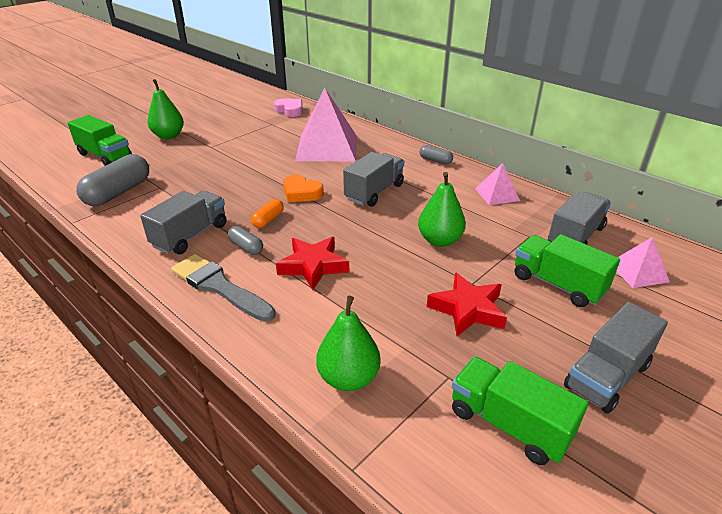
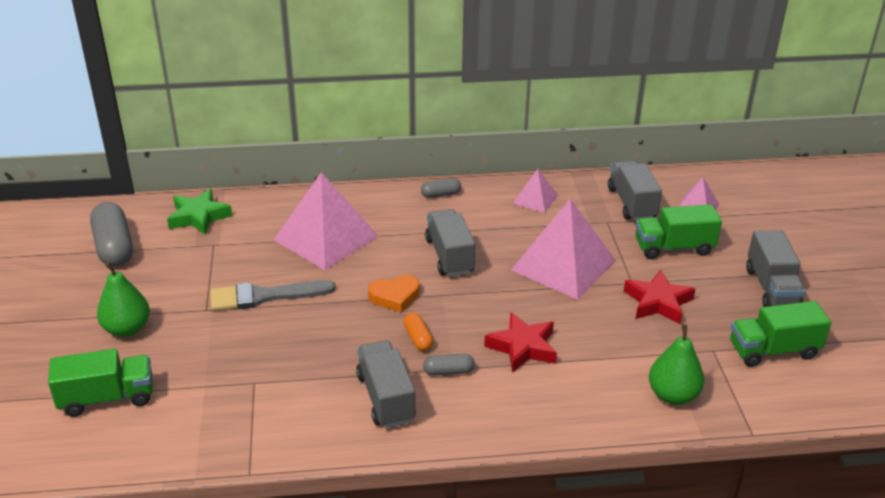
camera: 50 degrees left, 0 degrees up
grey capsule [76,154,149,206] -> grey capsule moved to [90,202,133,267]
grey brush [171,254,276,322] -> grey brush moved to [210,280,336,311]
pink heart [274,98,303,117] -> green star [167,189,232,235]
green pear [418,172,466,247] -> pink pyramid [511,198,616,300]

